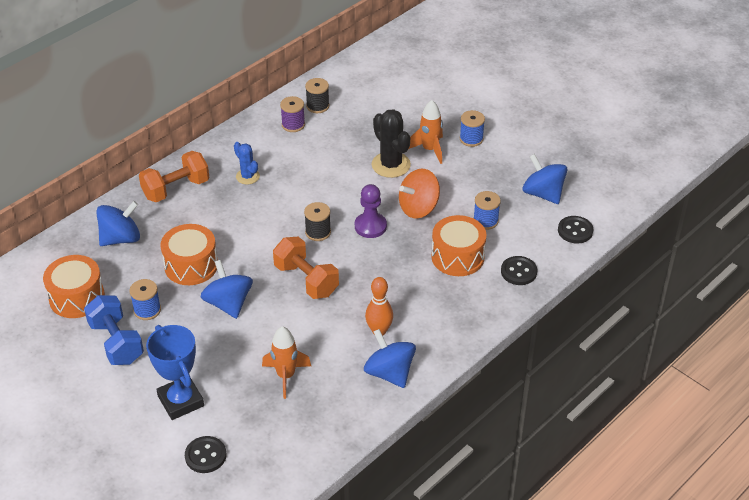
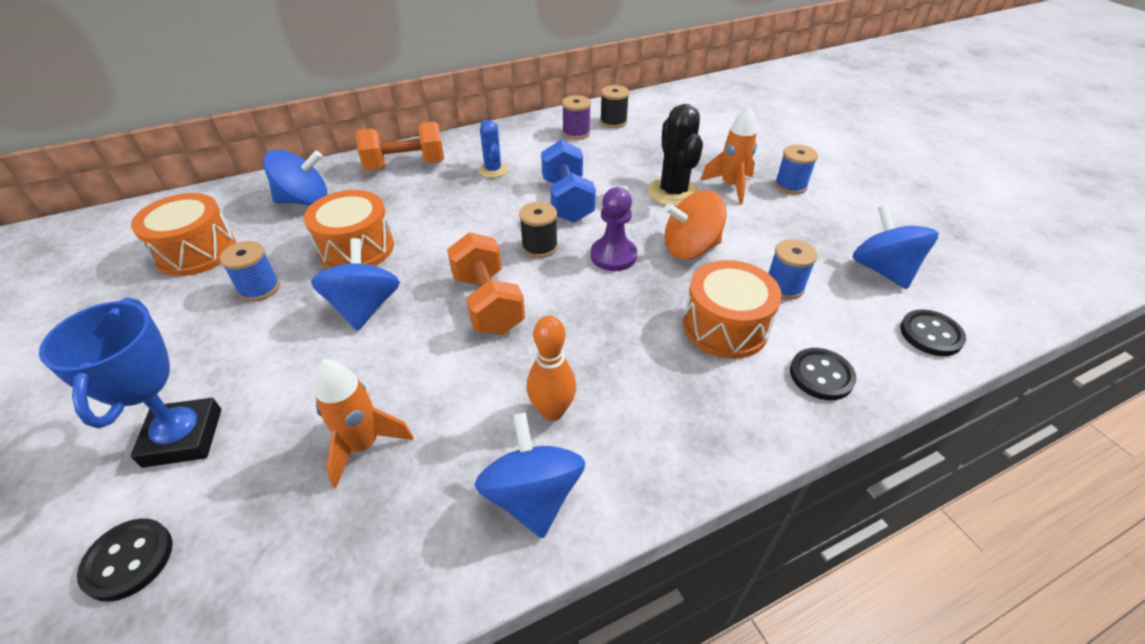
camera: 20 degrees right, 0 degrees up
blue dumbbell [84,295,144,365] -> blue dumbbell moved to [541,140,596,223]

